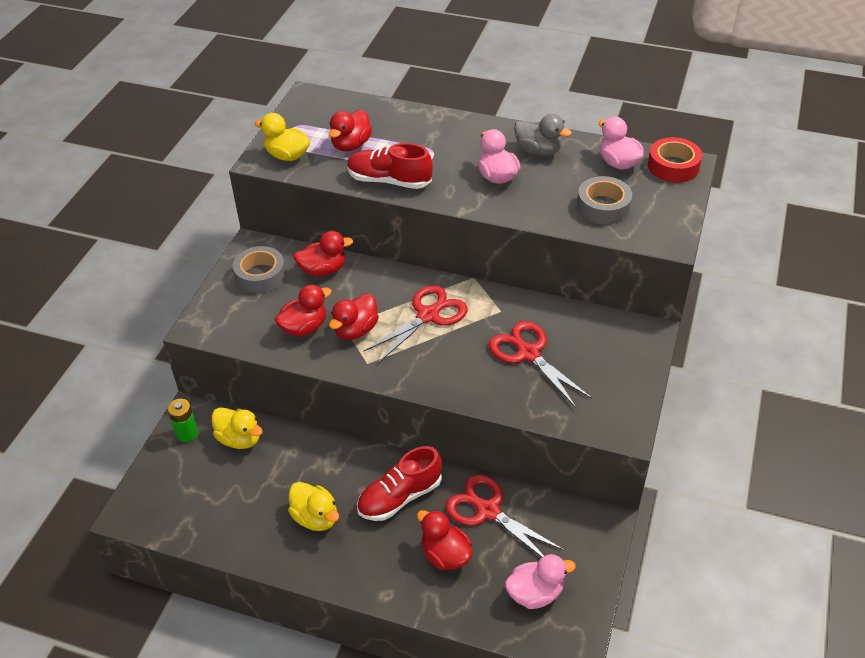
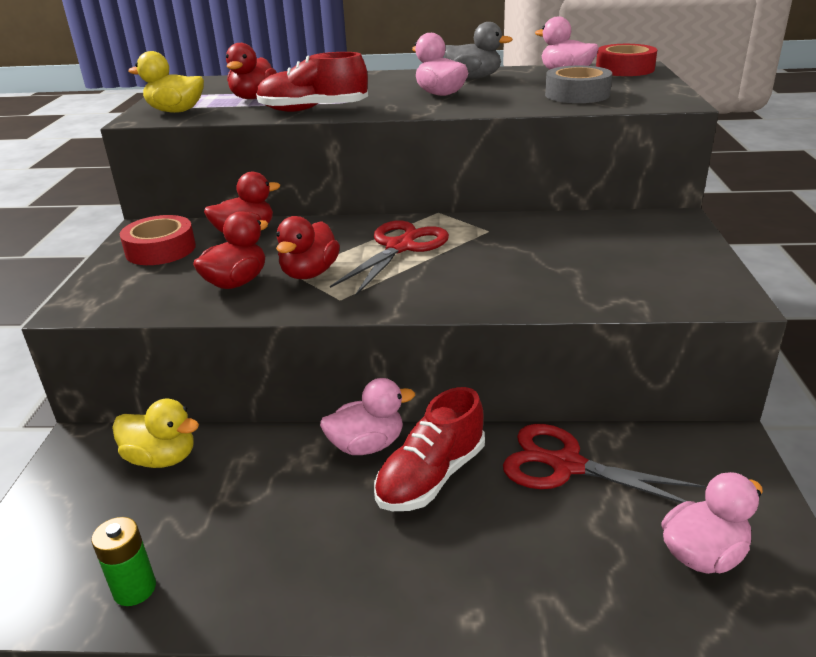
camera: 15 degrees left, 15 degrees down
green battery [167,399,198,442] -> green battery moved to [91,517,156,606]
grey tape [233,246,286,293] -> red tape [120,215,196,265]
yellow duck [288,482,339,531] -> none
red duck [417,510,472,570] -> none
red scissors [489,321,593,409] -> none
none -> pink duck [320,378,415,455]

